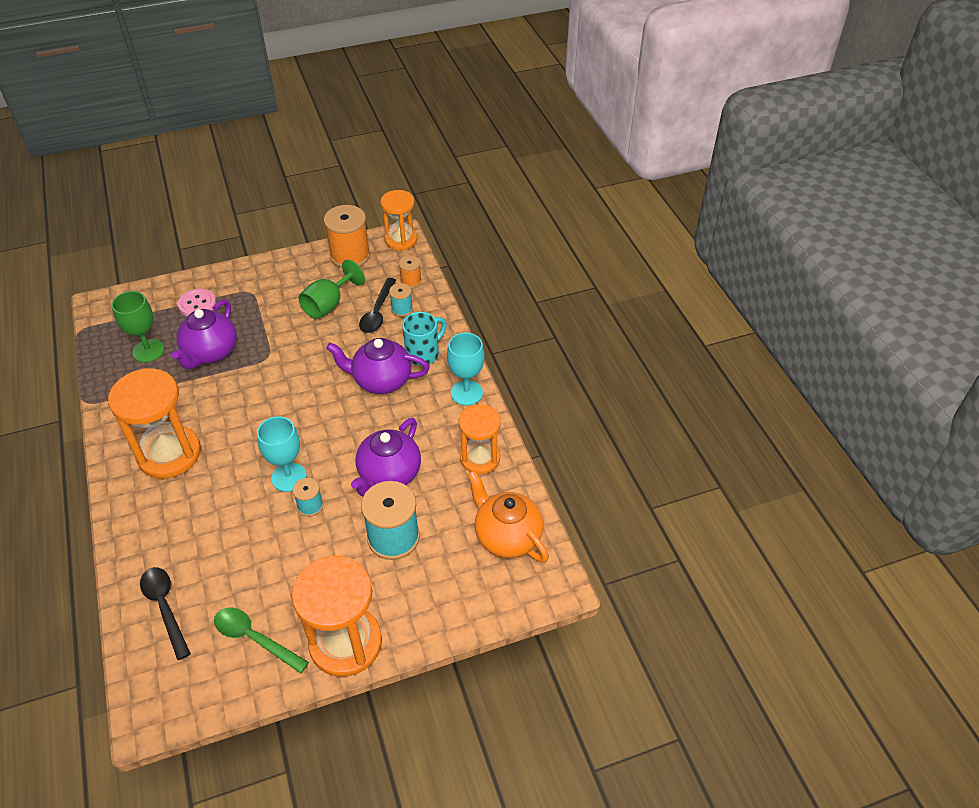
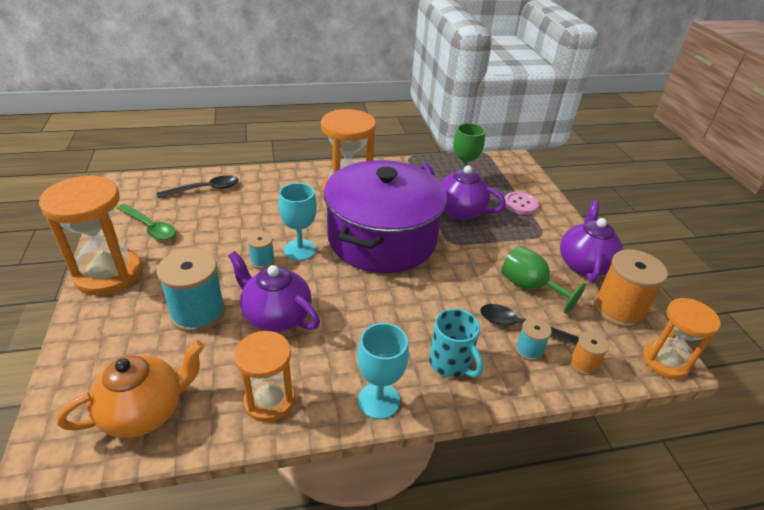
camera: 95 degrees right, 10 degrees down
green spoon [214,607,309,674] -> green spoon turned 90 degrees clockwise [117,204,176,240]
purple teapot [326,338,429,394] -> purple teapot moved to [560,201,623,283]
none -> purple pot [324,160,447,273]

